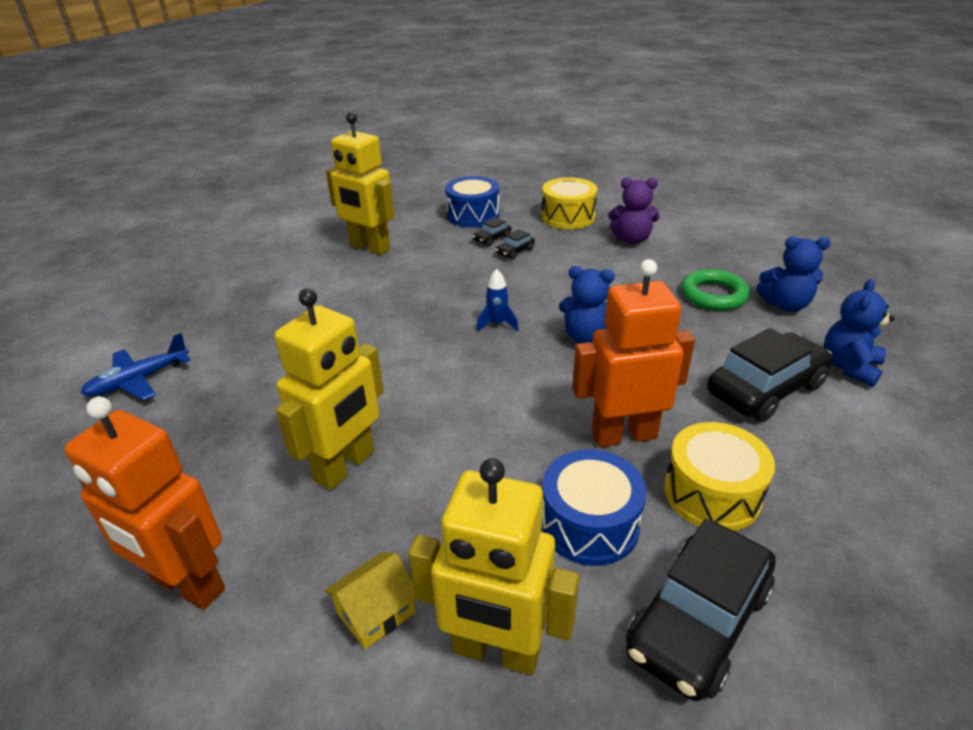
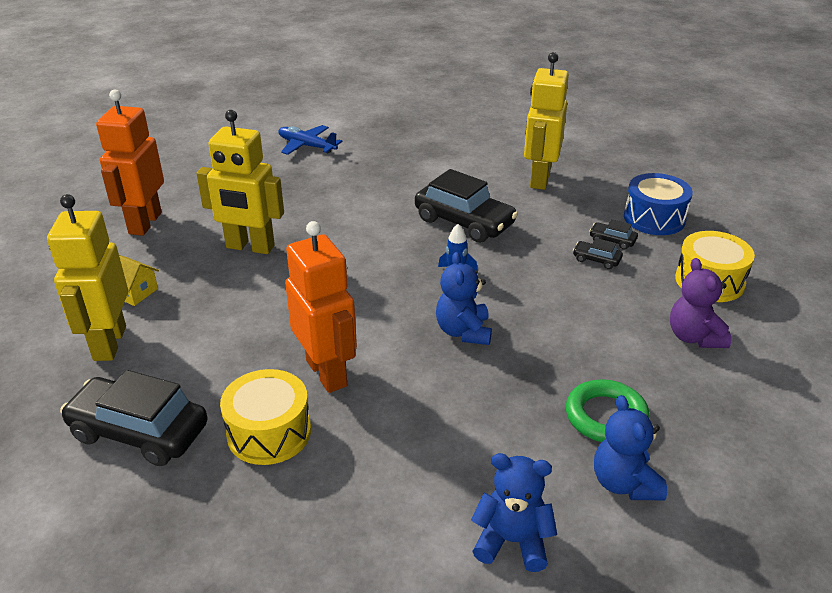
camera: 70 degrees right, 0 degrees up
blue drum [542,449,646,566] -> none
black car [707,328,833,422] -> black car moved to [415,169,518,243]

